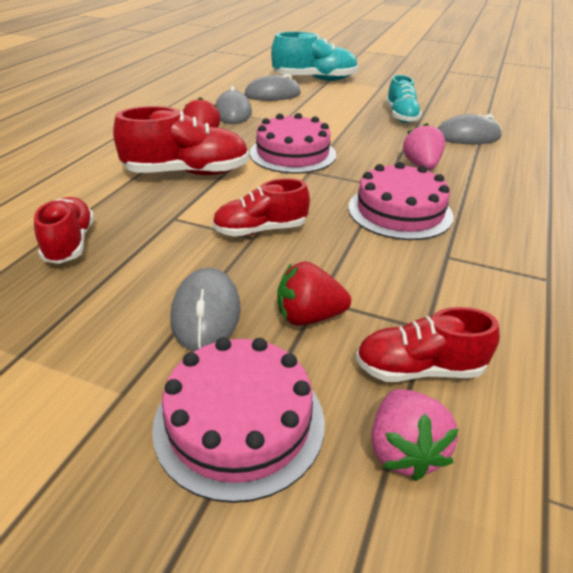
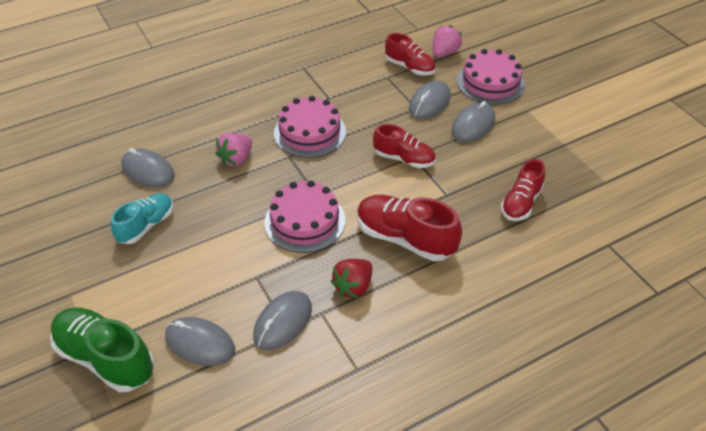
camera: 140 degrees left, 10 degrees up
turquoise shoe [271,32,358,81] -> green shoe [50,308,154,392]
red strawberry [277,261,351,326] -> grey mouse [409,81,451,119]

